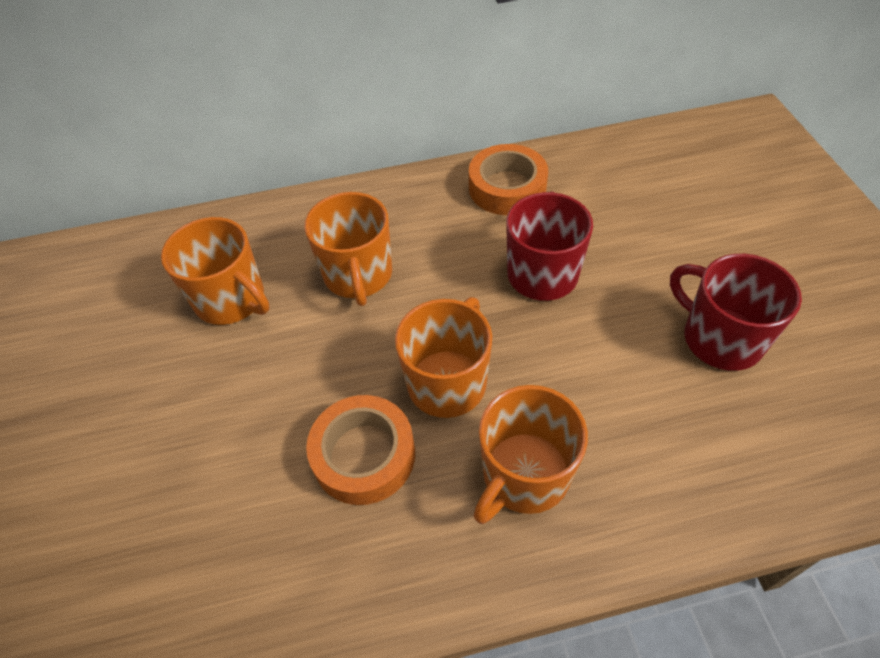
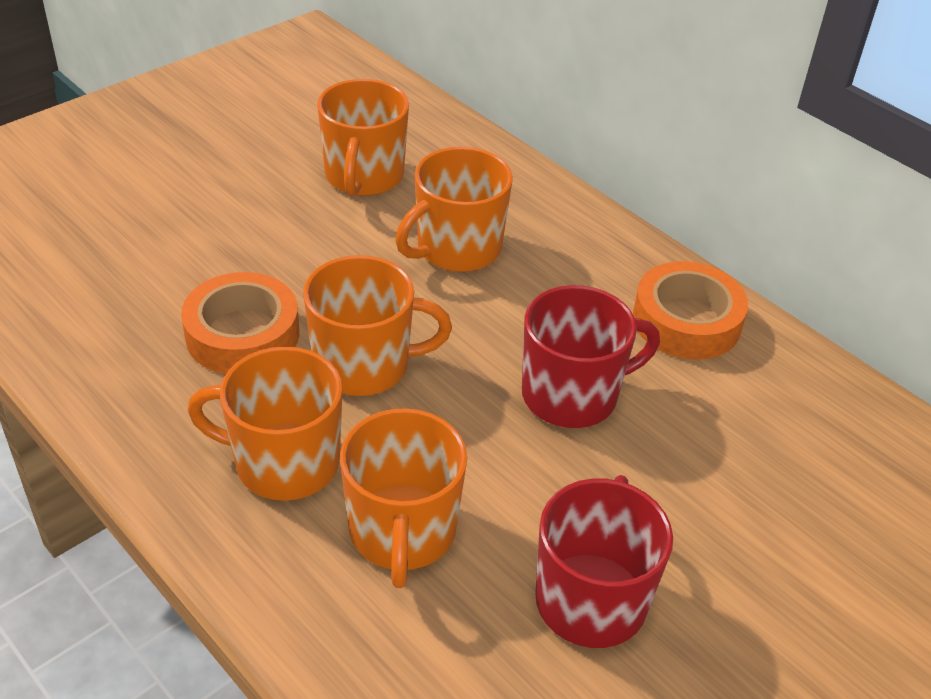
camera: 55 degrees right, 10 degrees down
none -> orange mug [340,408,467,588]

